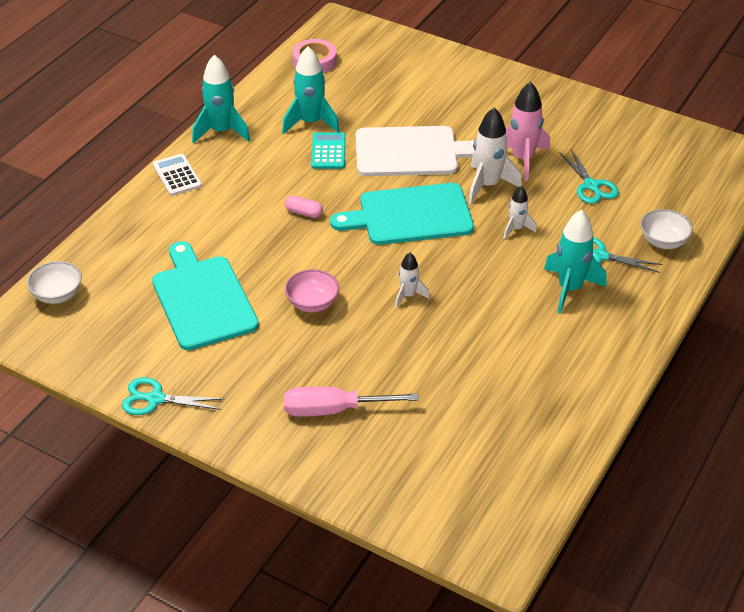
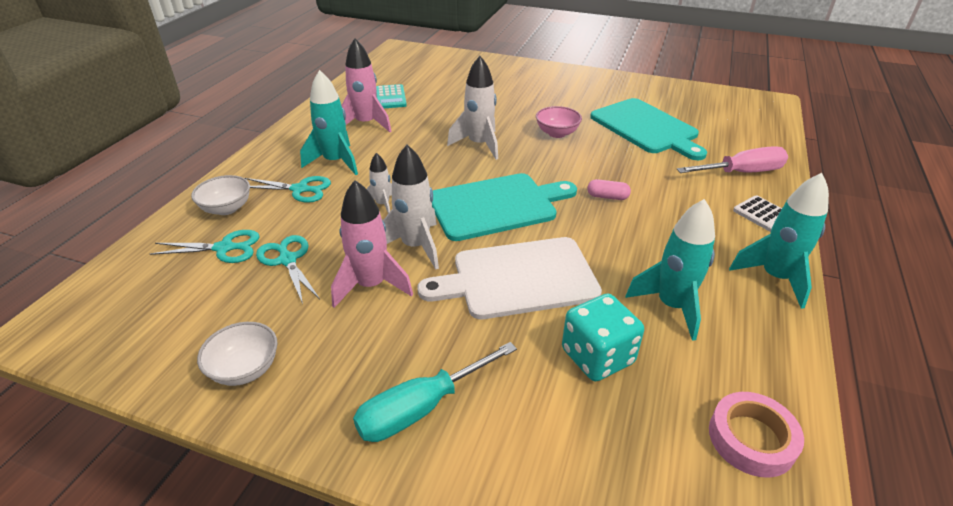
camera: 170 degrees right, 5 degrees down
white bowl [27,261,82,304] -> white bowl moved to [197,322,278,386]
turquoise scissors [122,377,225,415] -> turquoise scissors moved to [150,230,260,263]
pink screwdriver [284,387,419,417] -> pink screwdriver moved to [677,146,788,173]
turquoise calculator [311,132,346,169] -> turquoise calculator moved to [376,84,407,108]
white rocket [395,253,430,308] -> white rocket [447,56,498,160], size x1.77
none -> pink rocket [341,38,391,132]
none -> turquoise screwdriver [353,342,517,442]
none -> turquoise dice [562,294,644,382]

